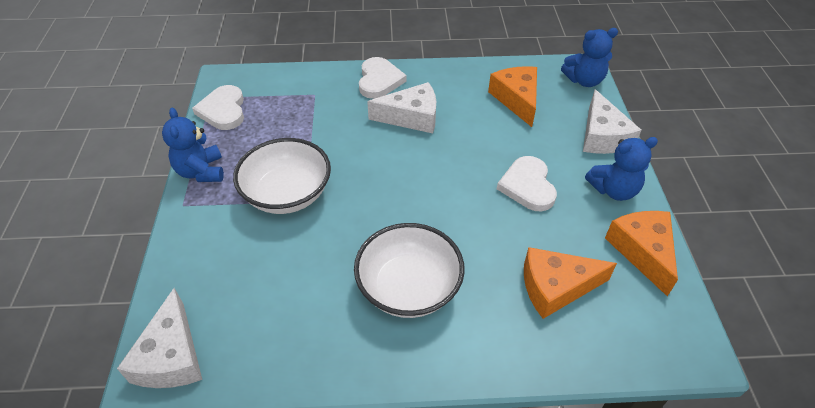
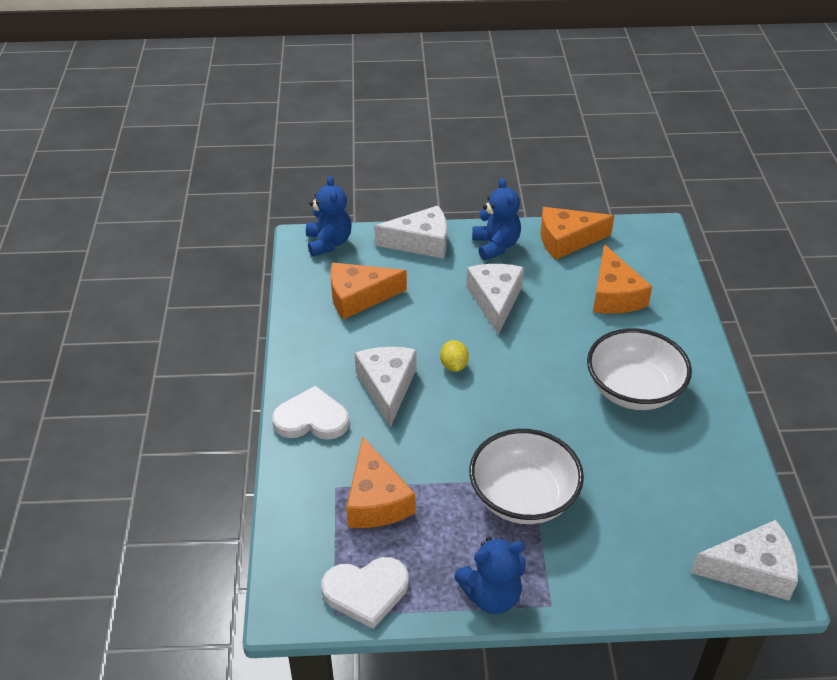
camera: 90 degrees left, 5 degrees down
white heart [497,156,557,212] -> white cheese [466,264,524,335]
none -> orange cheese [346,436,415,528]
none -> yellow lemon [440,340,469,372]

